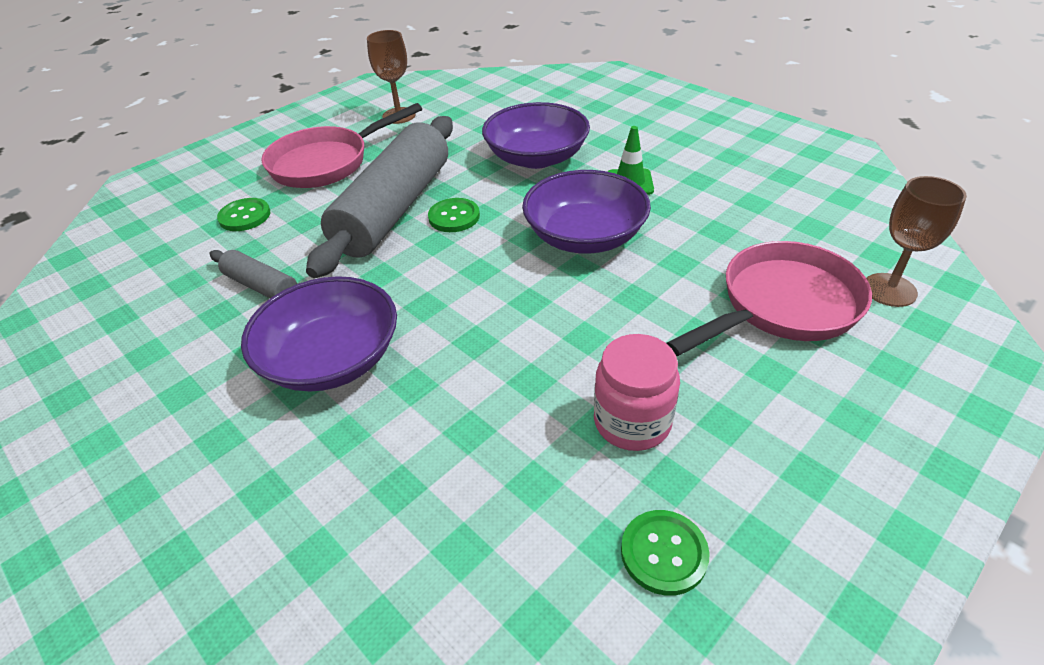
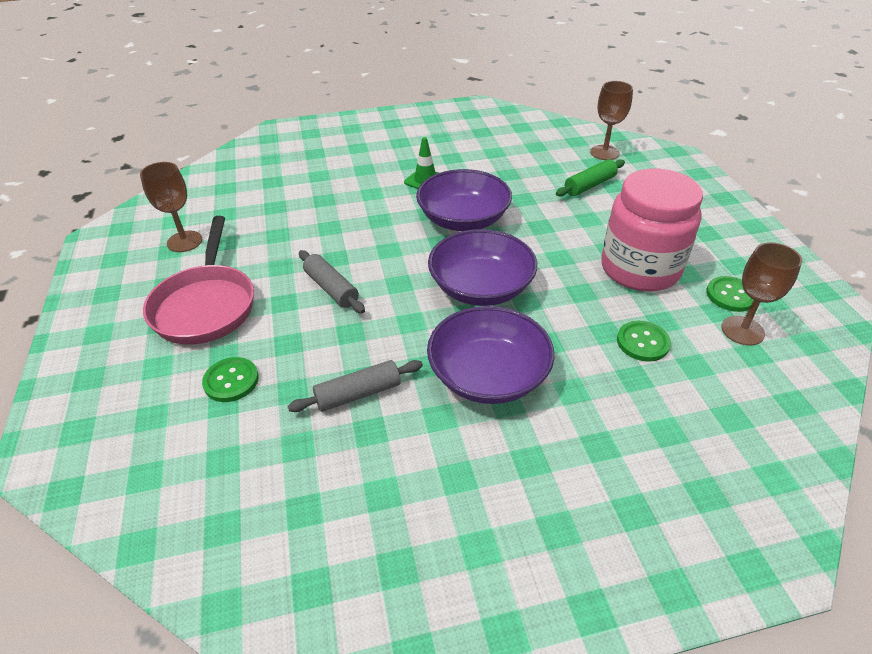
camera: 60 degrees left, 0 degrees up
grey rolling pin [306,116,453,278] -> grey rolling pin [299,250,365,313], size x0.46
green button [428,198,480,232] -> green button moved to [617,321,671,362]
purple bowl [482,102,590,169] -> purple bowl moved to [428,229,537,306]
pink jar [594,334,680,451] -> pink jar [601,169,703,292], size x1.64
pink pan [666,241,872,356] -> green rolling pin [556,159,625,197]
none -> brown goblet [721,242,802,346]

